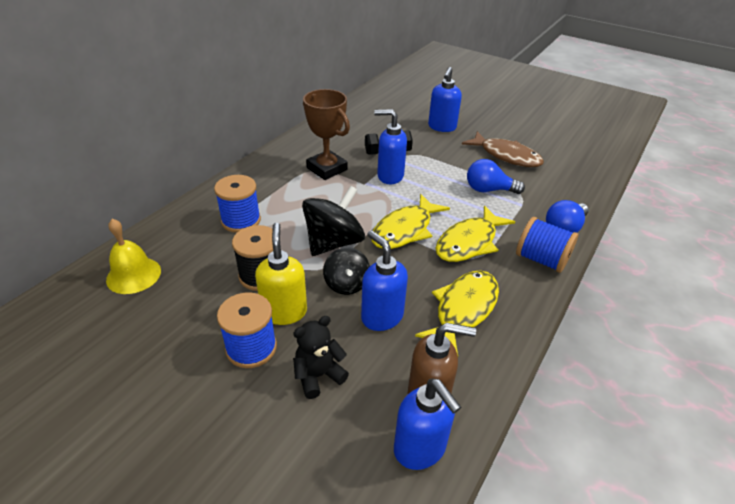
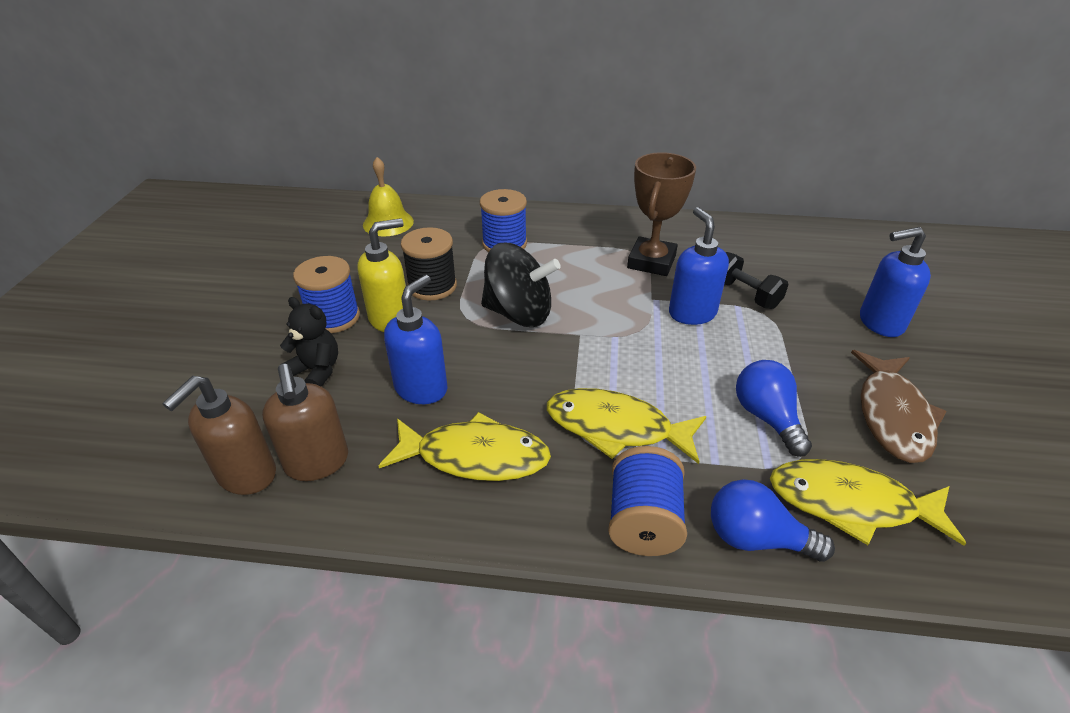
camera: 65 degrees right, 0 degrees up
black spinning top [323,247,370,295] -> none
yellow fish [371,194,450,249] -> yellow fish moved to [770,459,966,546]
blue soap dispenser [394,379,461,470] -> brown soap dispenser [162,376,276,495]

